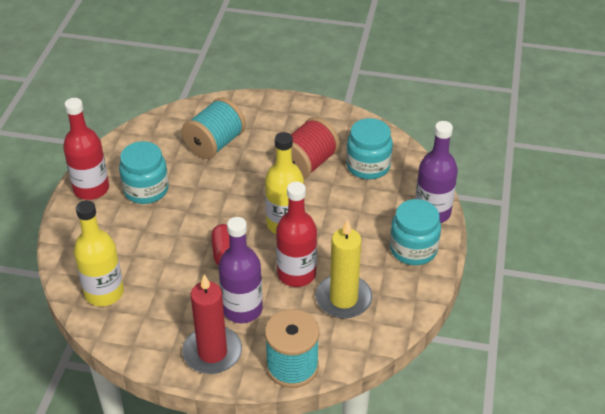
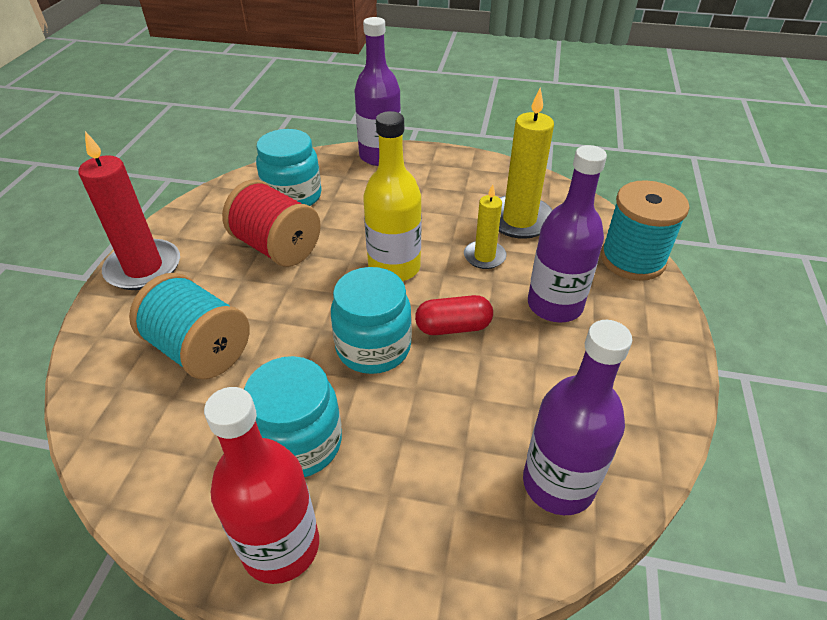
camera: 90 degrees left, 0 degrees up
yellow bottle [74,200,124,306] -> purple bottle [523,320,632,515]
red candle [182,274,242,374] -> red candle moved to [79,131,180,290]
red bottle [276,182,317,287] -> yellow candle [464,184,507,269]
turquoise jar [390,199,441,265] -> turquoise jar moved to [331,267,412,374]

